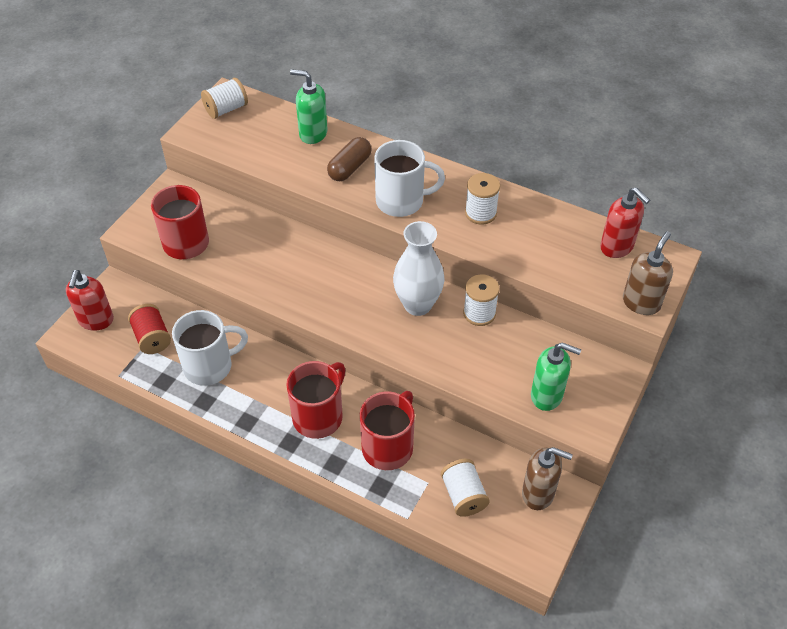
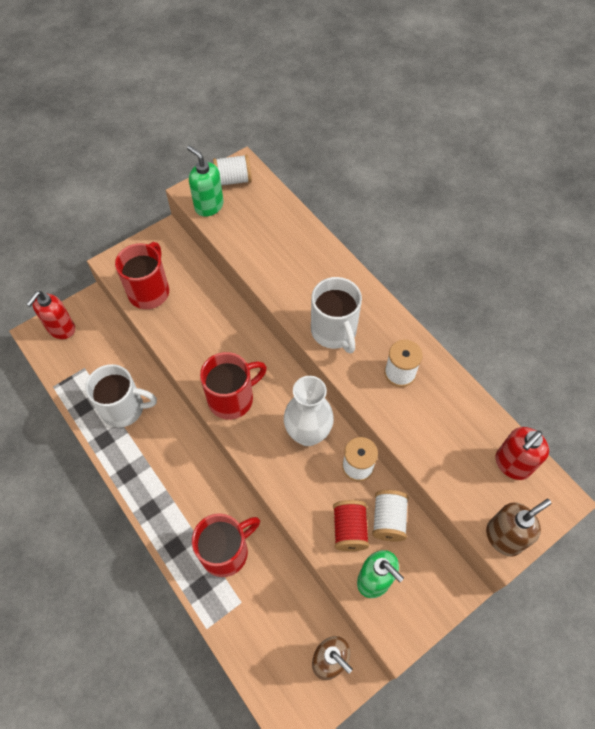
camera: 25 degrees right, 10 degrees up
red spool [128,304,171,354] -> red spool moved to [333,500,369,551]
red mug [286,361,346,439] -> red mug moved to [200,352,267,420]
green soap dispenser [290,69,328,144] -> green soap dispenser moved to [187,145,224,217]
brown capsule [327,137,372,181] -> none
white mug [374,140,445,217] -> white mug turned 45 degrees clockwise [311,277,362,353]
white spool [441,459,490,517] -> white spool moved to [372,490,409,541]
red soap dispenser [600,187,650,258] -> red soap dispenser turned 60 degrees clockwise [496,427,549,480]

